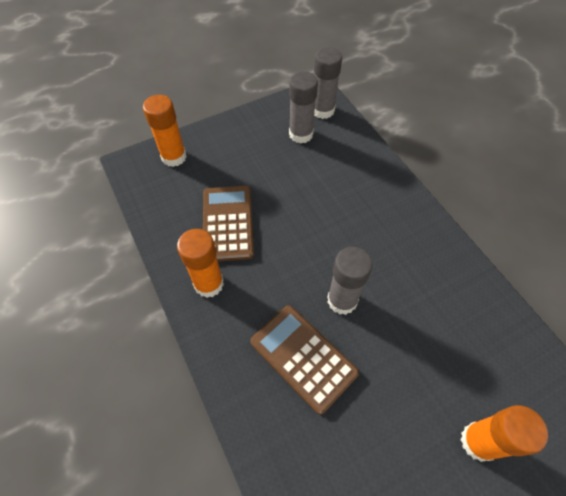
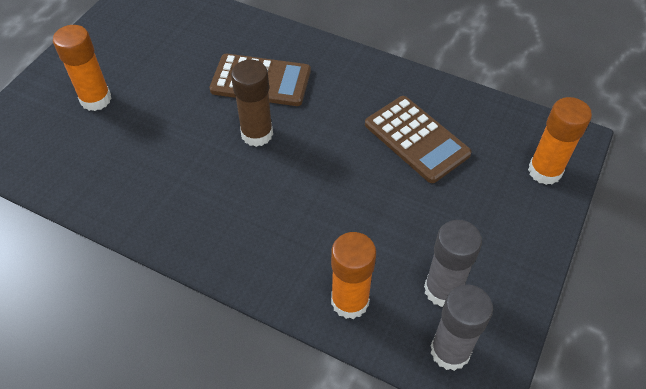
camera: 145 degrees right, 5 degrees down
orange glue stick [177,229,224,298] -> orange glue stick moved to [331,232,376,319]
grey glue stick [327,247,372,315] -> brown glue stick [231,59,273,147]

